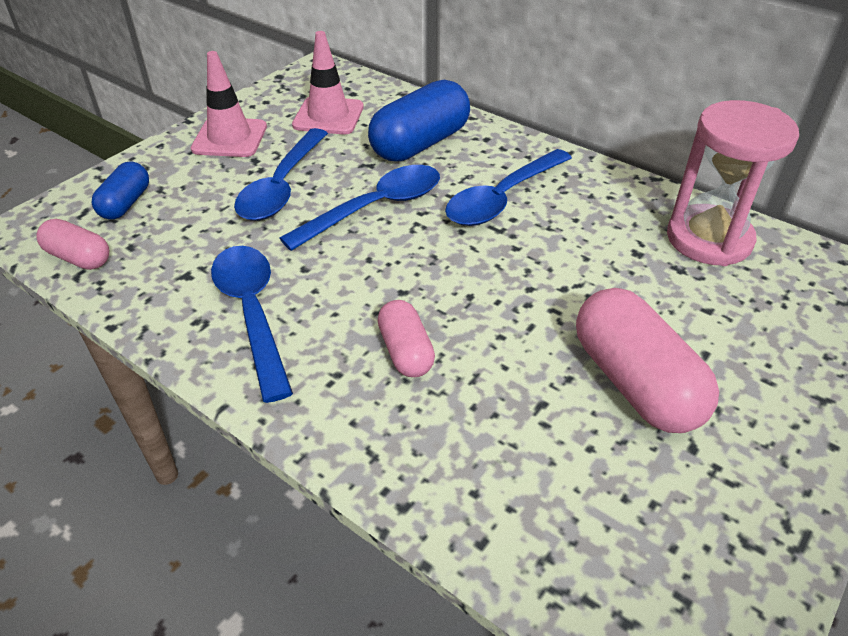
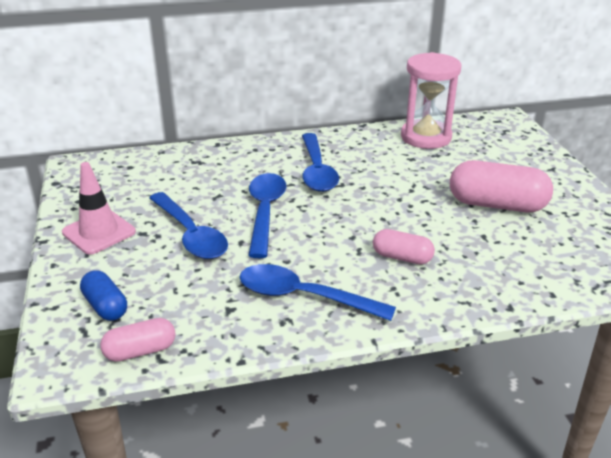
camera: 50 degrees left, 10 degrees down
pink traffic cone [292,31,364,134] -> none
blue capsule [368,80,470,162] -> none

